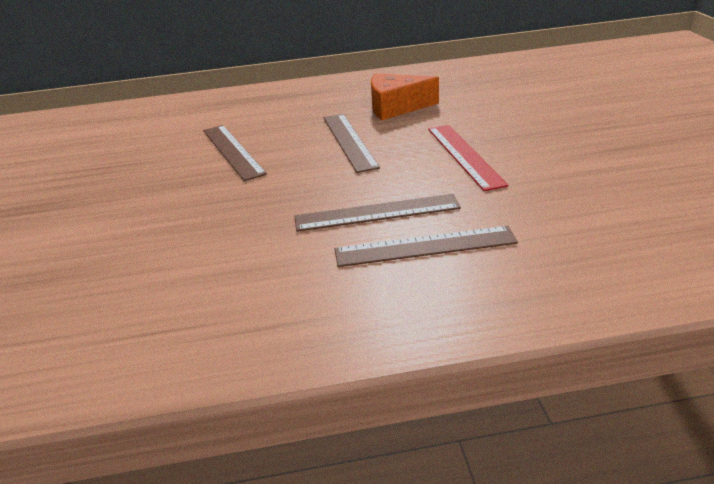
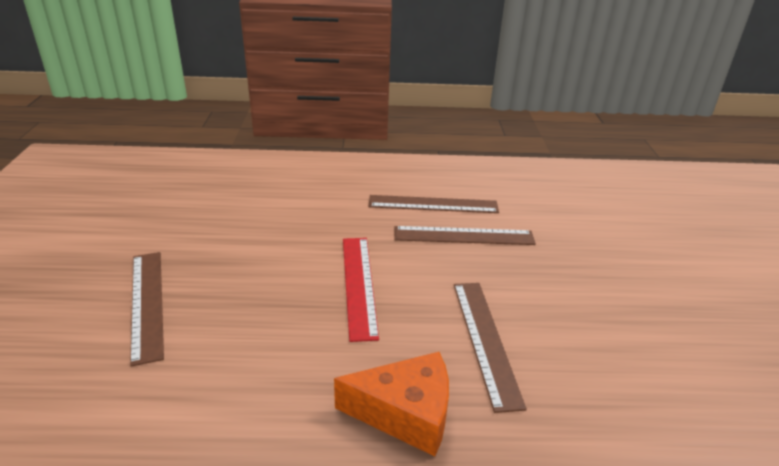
camera: 175 degrees left, 0 degrees up
brown ruler [203,125,267,181] -> brown ruler moved to [130,252,164,367]

